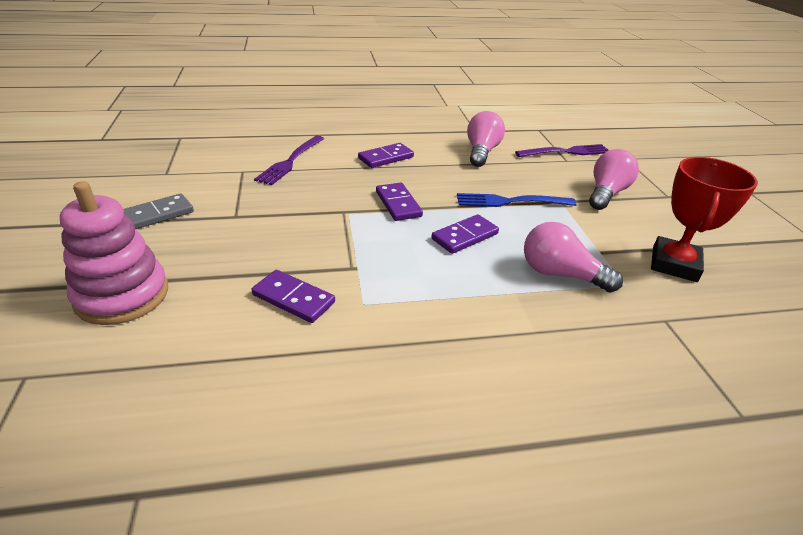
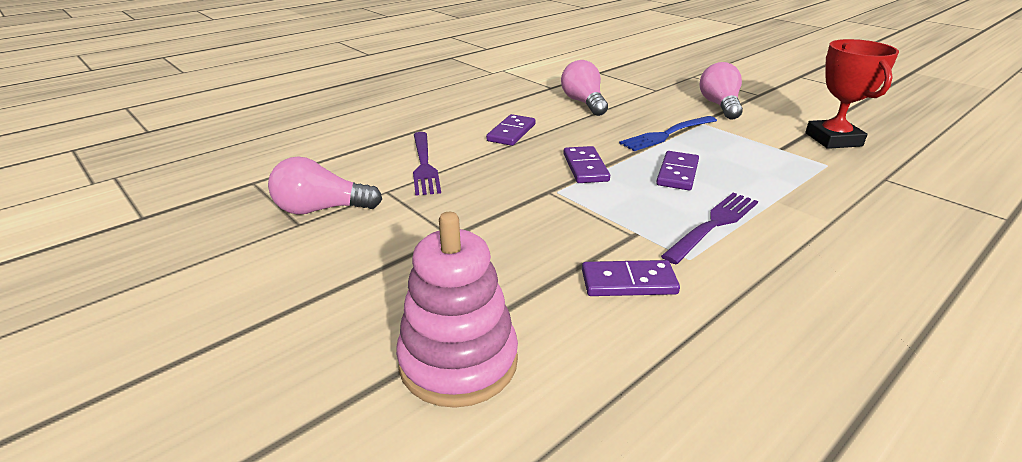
camera: 30 degrees left, 5 degrees down
grey domino [124,193,194,229] -> none
purple domino [376,183,423,221] -> purple domino turned 45 degrees clockwise [563,146,610,183]
purple fork [515,144,609,157] -> purple fork moved to [661,192,758,264]
pink light bulb [524,222,623,293] -> pink light bulb moved to [268,156,382,214]

